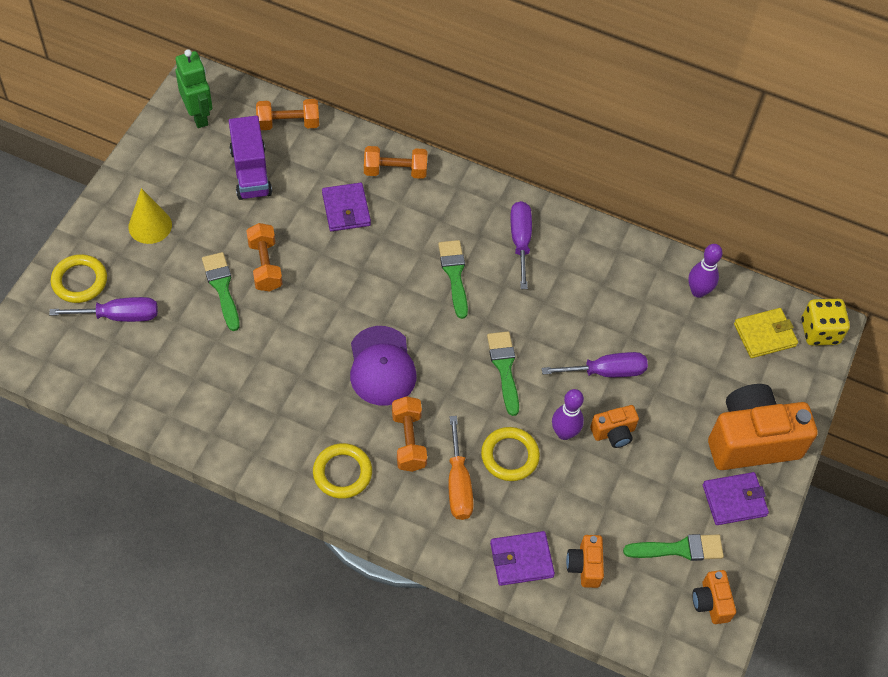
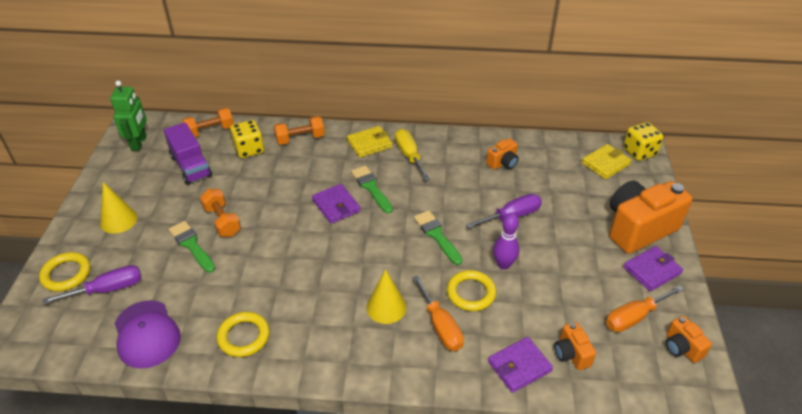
camera: 15 degrees left, 15 degrees down
green robot [175,49,212,128] -> green robot turned 45 degrees clockwise [110,81,147,151]
yellow ring [313,443,372,499] -> yellow ring moved to [217,312,270,357]
purple wallet [322,183,371,231] -> purple wallet moved to [312,184,361,224]
purple cap [350,326,416,406] -> purple cap moved to [114,300,181,369]
orange dumbbell [392,396,427,472] -> yellow cone [366,269,407,324]
purple screwdriver [510,201,532,289] -> yellow screwdriver [395,129,430,181]
orange camera [590,405,639,448] -> orange camera moved to [486,138,519,170]
green brush [623,534,724,561] -> orange screwdriver [606,285,684,332]
purple bowling pin [688,244,723,298] -> none
none -> yellow dice [230,120,264,158]
none -> yellow wallet [347,126,393,158]

